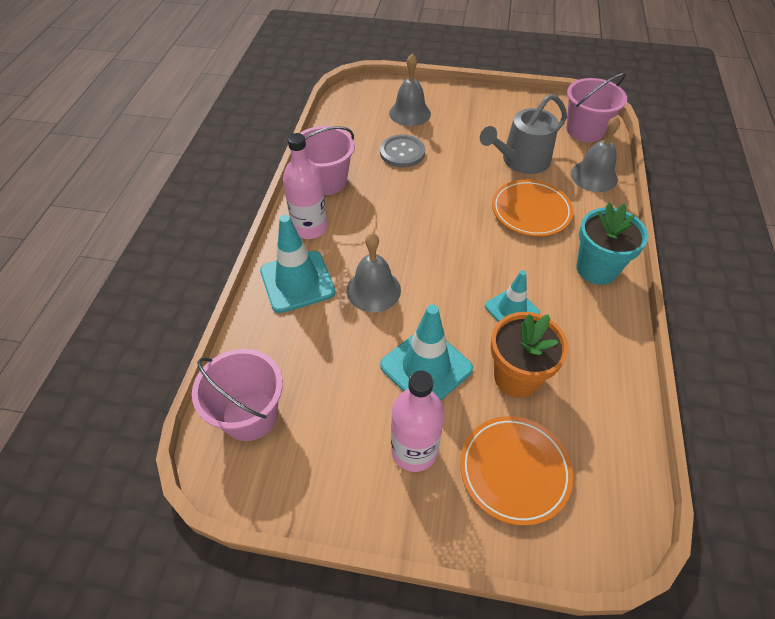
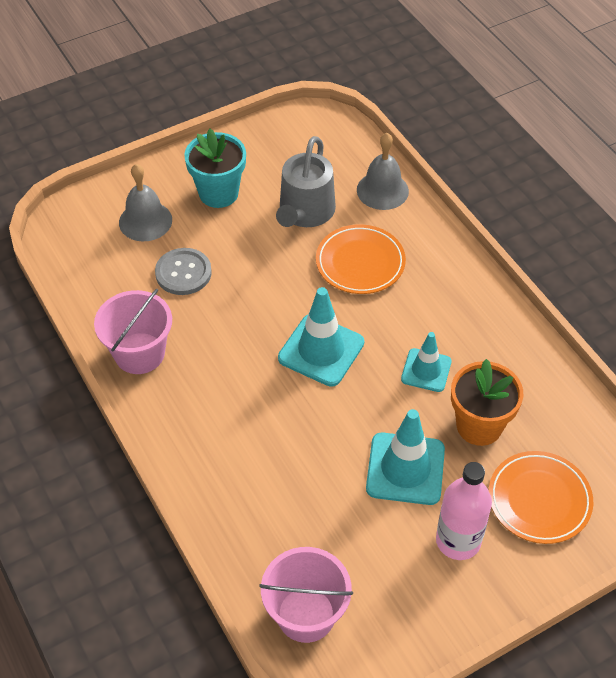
camera: 40 degrees left, 0 degrees up
turquoise traffic cone [260,215,336,313] -> turquoise traffic cone moved to [278,287,364,387]
pink bottle [283,133,327,239] -> none
grey bell [347,233,401,312] -> none
pink bucket [566,73,627,142] -> none
turquoise flower pot [576,203,648,285] -> turquoise flower pot moved to [184,129,246,208]

